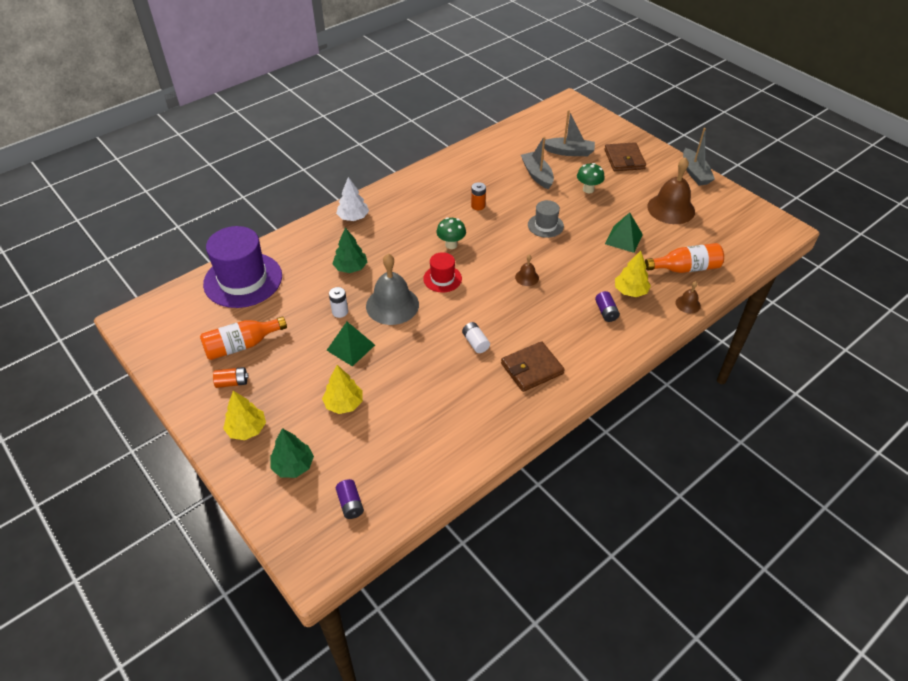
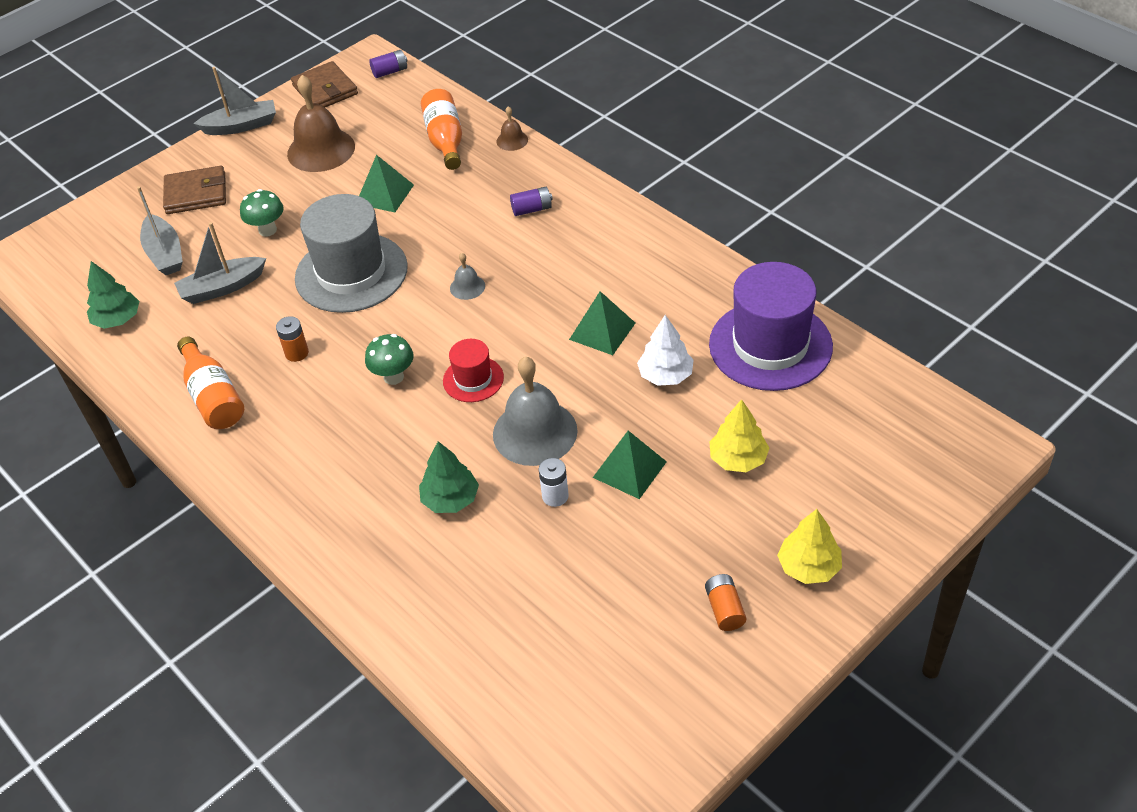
camera: 90 degrees left, 0 degrees up
orange bottle [200,316,287,360] -> orange bottle moved to [177,337,244,429]
purple hat [203,226,282,308] -> purple hat moved to [709,262,833,391]
green tree [270,428,314,478] -> green tree moved to [87,261,139,329]
white tree [336,177,369,221] -> white tree moved to [637,315,694,386]
purple battery [336,479,364,519] -> purple battery moved to [369,50,407,78]
white battery [462,322,490,353] -> green pyramid [569,291,635,355]
brown wallet [501,341,565,392] -> brown wallet moved to [291,61,358,108]
brown bell [515,254,539,286] -> grey bell [450,253,485,300]
grey hat [528,200,564,238] -> grey hat [295,194,408,313], size x2.01
grey boat [544,110,595,156] -> grey boat turned 150 degrees clockwise [137,186,183,275]
yellow tree [615,251,651,297] -> none

